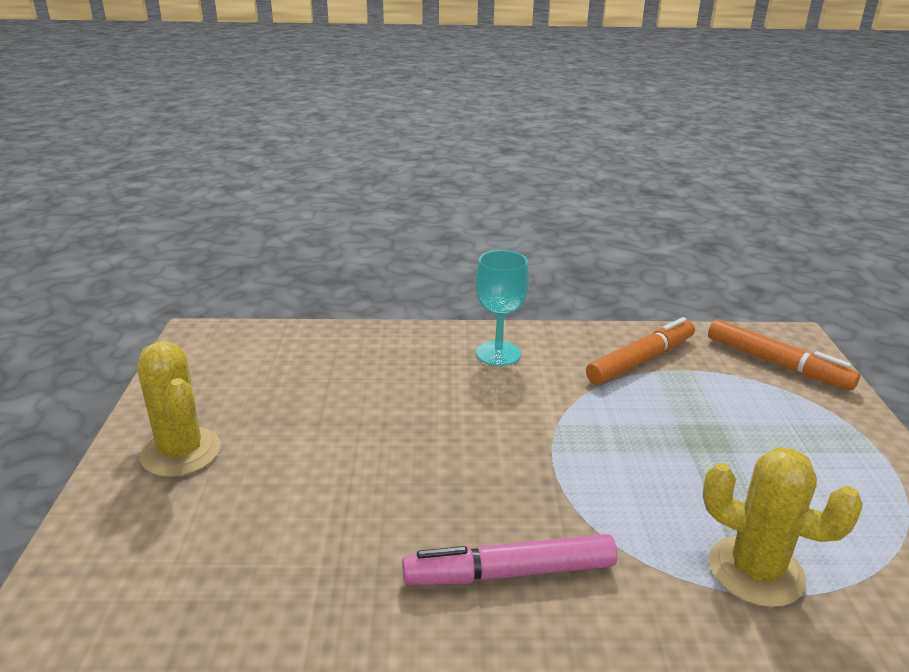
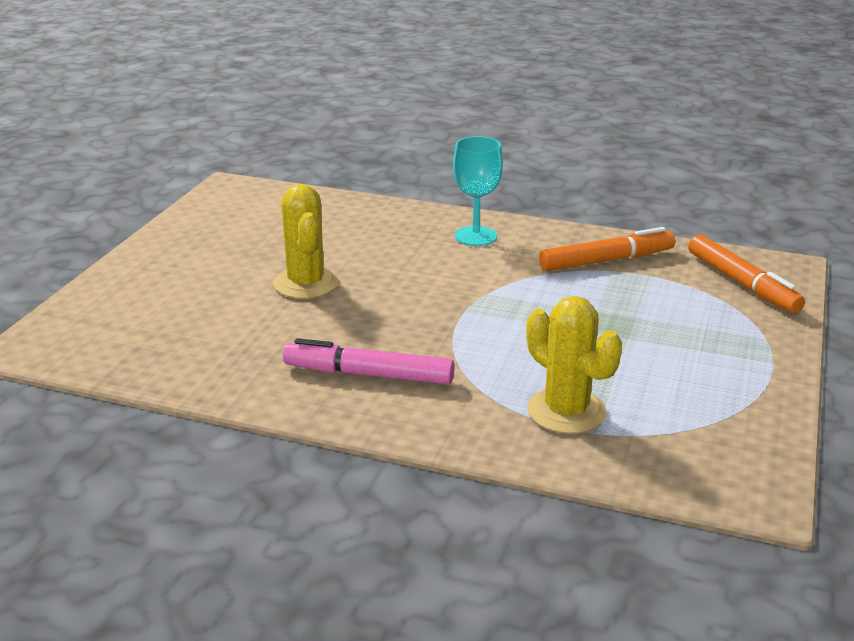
camera: 20 degrees right, 0 degrees up
yellow cactus [137,341,221,477] -> yellow cactus moved to [274,184,339,299]

